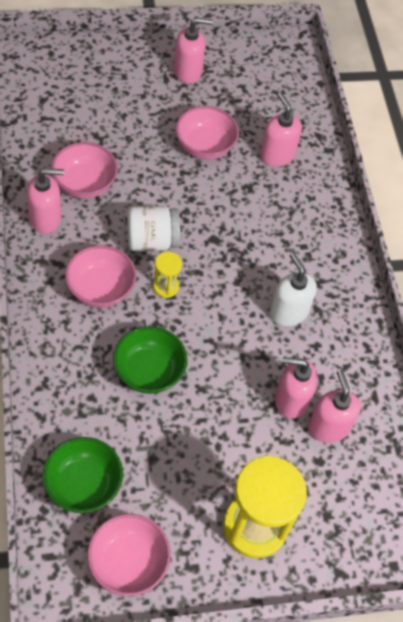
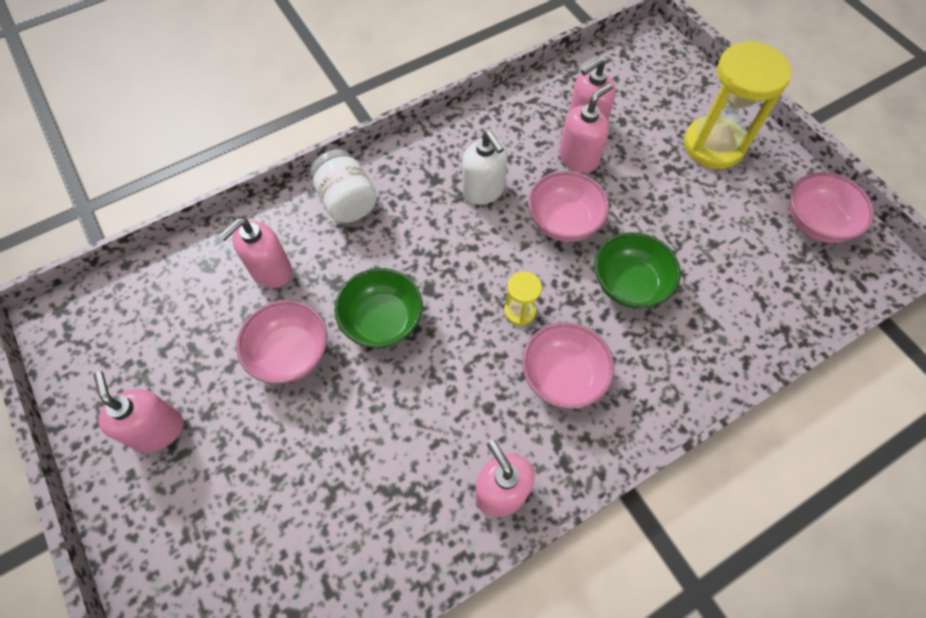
camera: 105 degrees left, 5 degrees up
green bowl [42,437,123,513] -> green bowl moved to [334,268,423,348]
pink bowl [51,142,118,199] -> pink bowl moved to [528,171,609,242]
white jar [127,206,180,251] -> white jar moved to [311,149,377,223]
white soap dispenser [270,252,317,326] -> white soap dispenser turned 75 degrees counterclockwise [462,131,508,205]
pink soap dispenser [275,357,318,419] -> pink soap dispenser turned 120 degrees counterclockwise [559,83,613,173]

